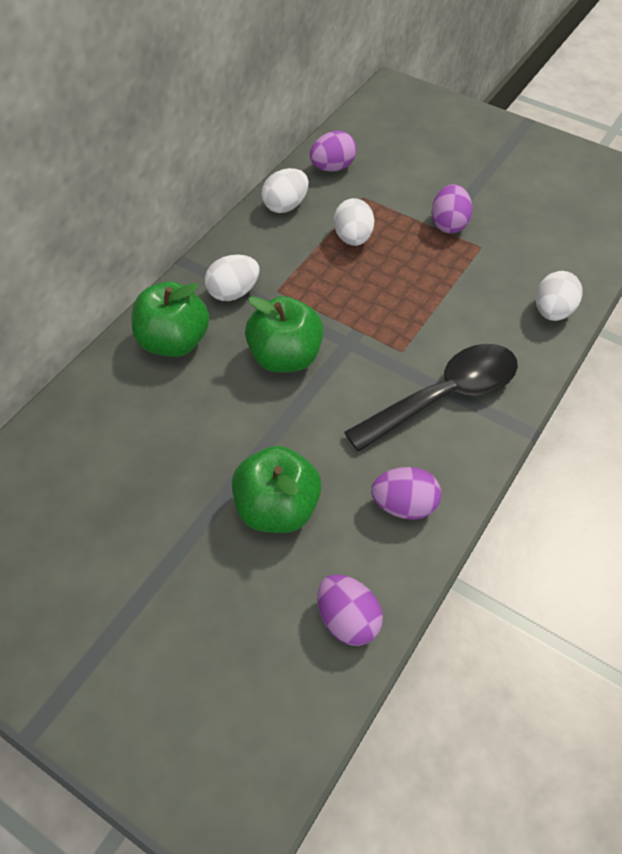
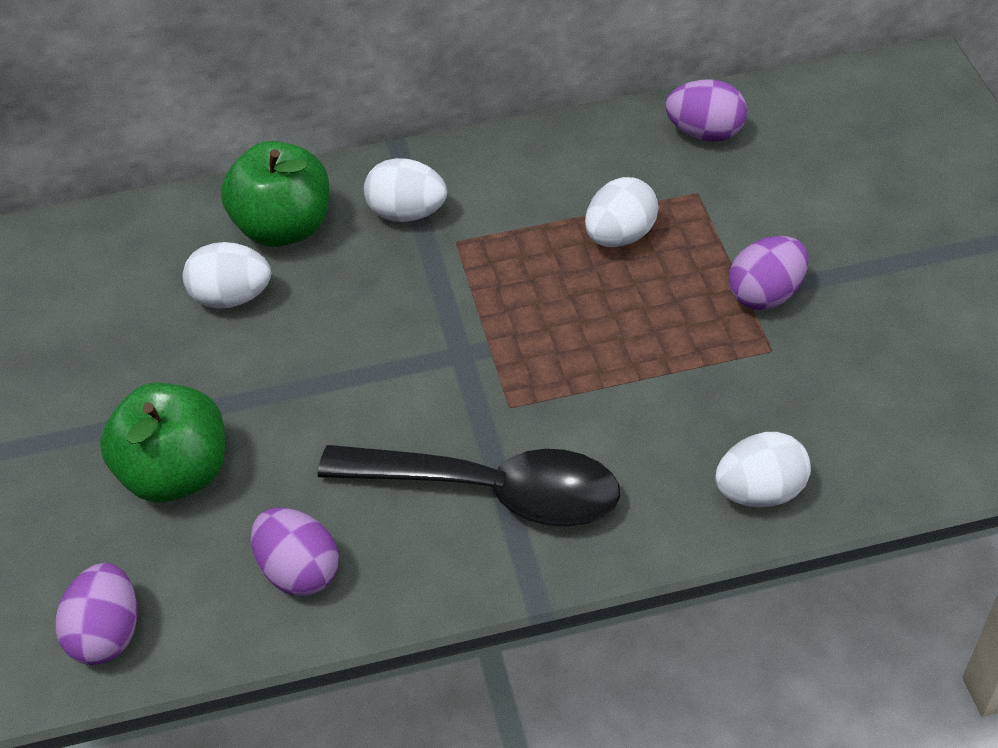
camera: 45 degrees right, 5 degrees down
green apple [245,296,324,373] -> none
white egg [261,168,309,213] -> white egg moved to [183,242,271,309]

